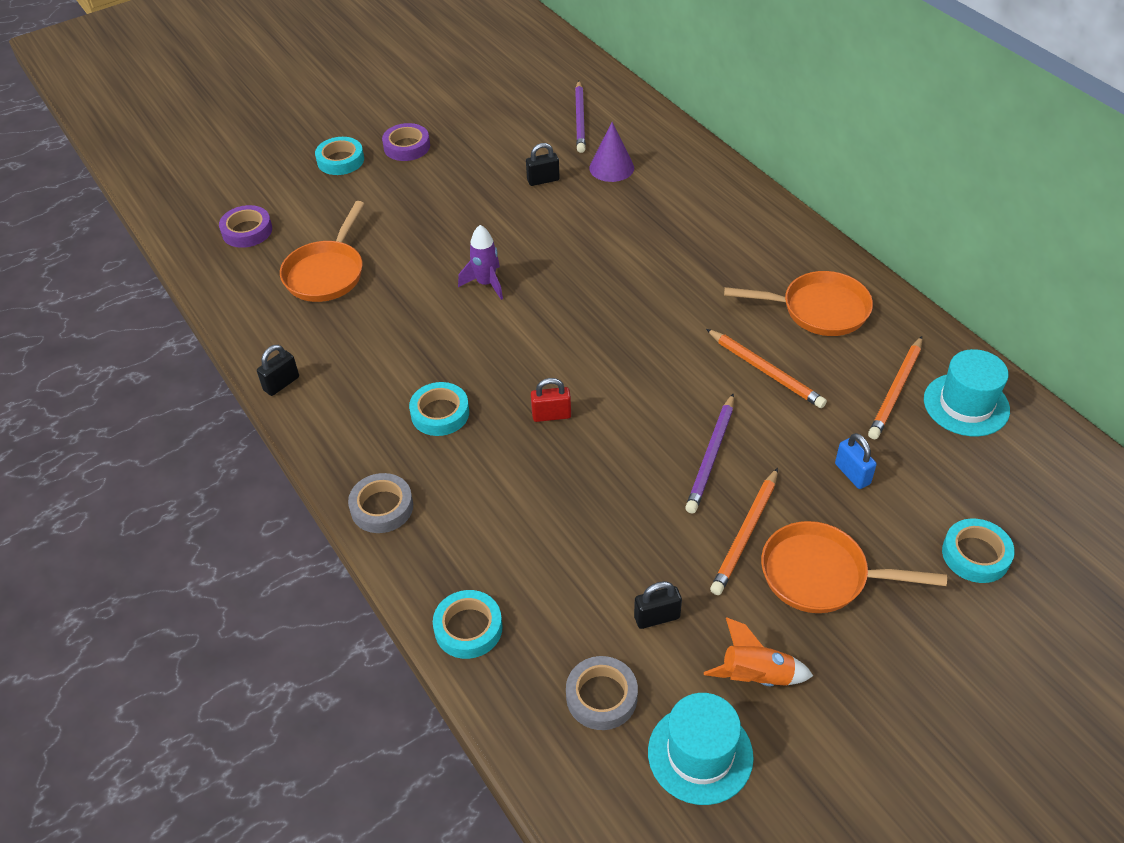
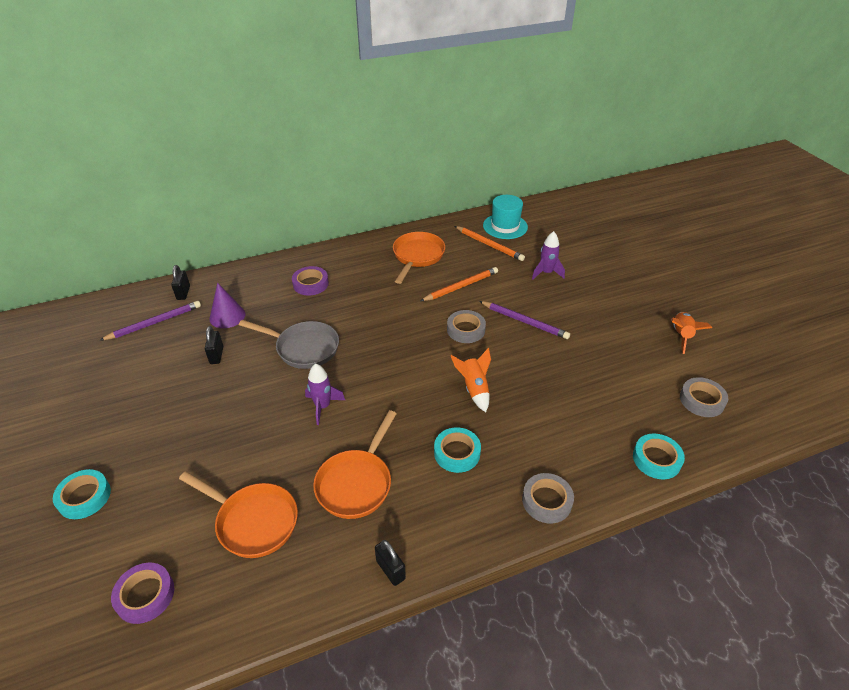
camera: 80 degrees left, 5 degrees down
purple tape [382,123,430,161] -> purple tape moved to [292,266,329,296]
red padlock [531,378,571,422] -> orange rocket [451,348,491,412]
purple pencil [575,81,586,153] -> purple pencil turned 45 degrees counterclockwise [99,301,201,341]
black padlock [634,581,682,629] -> black padlock moved to [171,265,190,300]
turquoise hat [648,693,754,805] -> none
orange pencil [710,468,778,595] -> none
orange pan [761,521,947,613] -> orange pan moved to [313,410,397,519]
blue padlock [835,433,877,489] -> purple rocket [532,231,565,280]
turquoise tape [942,519,1015,583] -> none
none -> grey pan [239,320,339,369]
none -> grey tape [447,310,486,343]

